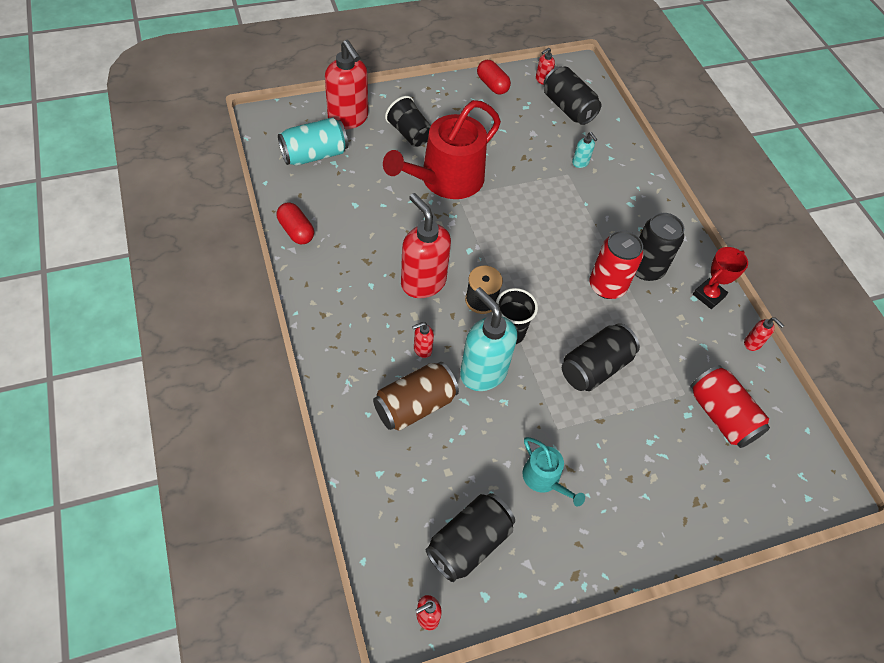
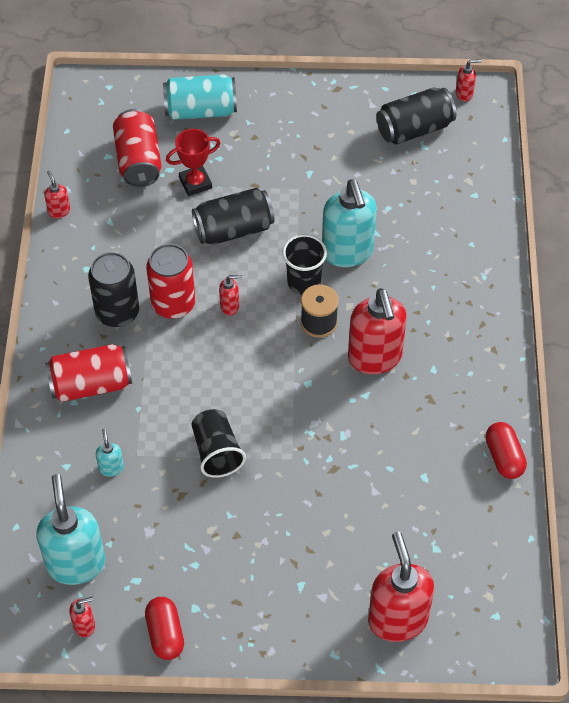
camera: 155 degrees left, 0 degrees up
turquoise can [278,117,348,166] -> turquoise can moved to [163,75,237,120]
brown can [373,362,459,431] -> none
red watering can [383,100,501,199] -> none
black cup [385,96,431,147] -> black cup moved to [192,409,246,478]
red soap dispenser [412,322,434,358] -> red soap dispenser moved to [219,275,242,316]
turquoise watering can [523,437,585,507] -> none
black can [543,66,602,125] -> turquoise soap dispenser [36,474,105,585]
red trophy [693,247,748,309] -> red trophy moved to [166,129,221,196]
none -> red can [45,344,132,402]

